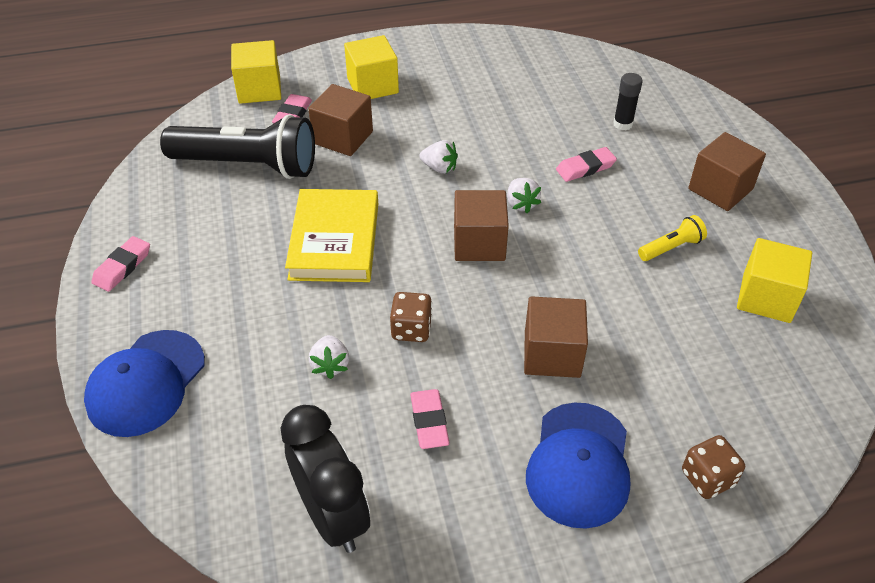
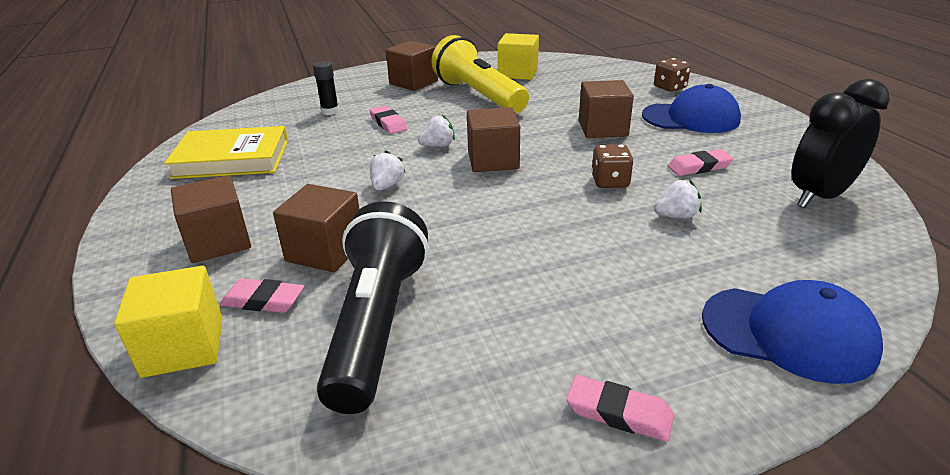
camera: 95 degrees left, 15 degrees down
yellow book [285,189,378,282] -> yellow book moved to [164,126,288,179]
yellow cube [344,35,399,99] -> brown cube [171,175,251,263]
yellow flashlight [638,215,707,261] -> yellow flashlight [431,35,529,113], size x2.32

